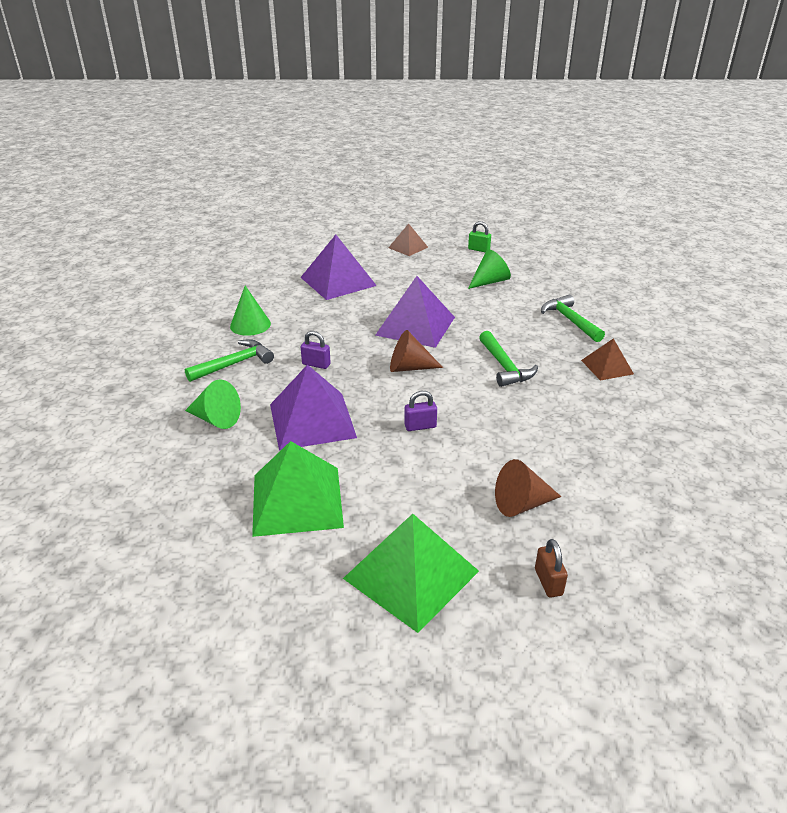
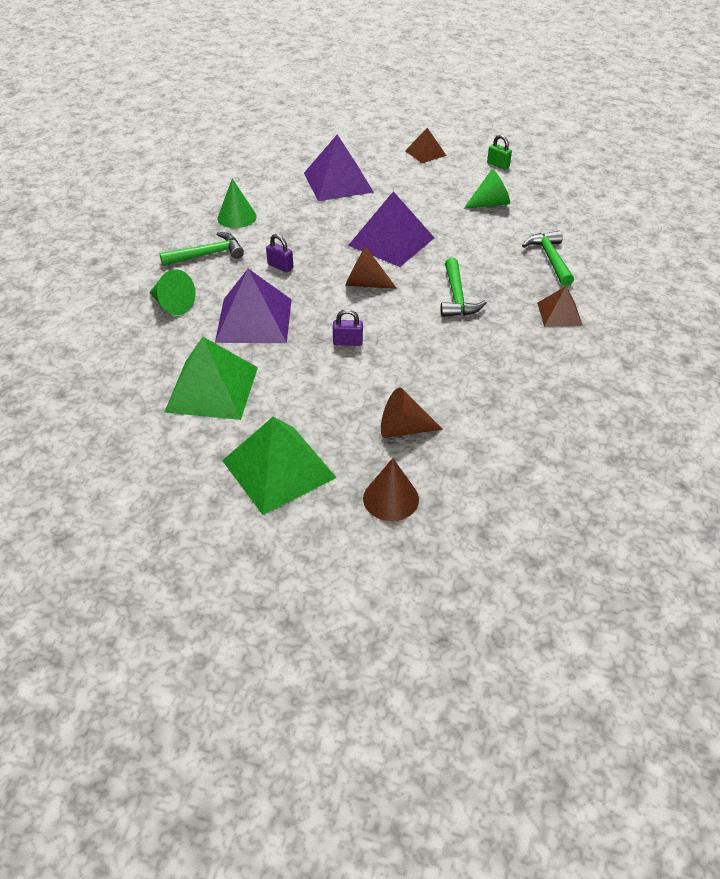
camera: 15 degrees right, 10 degrees up
brown padlock [535,539,568,598] -> brown cone [363,458,419,521]

